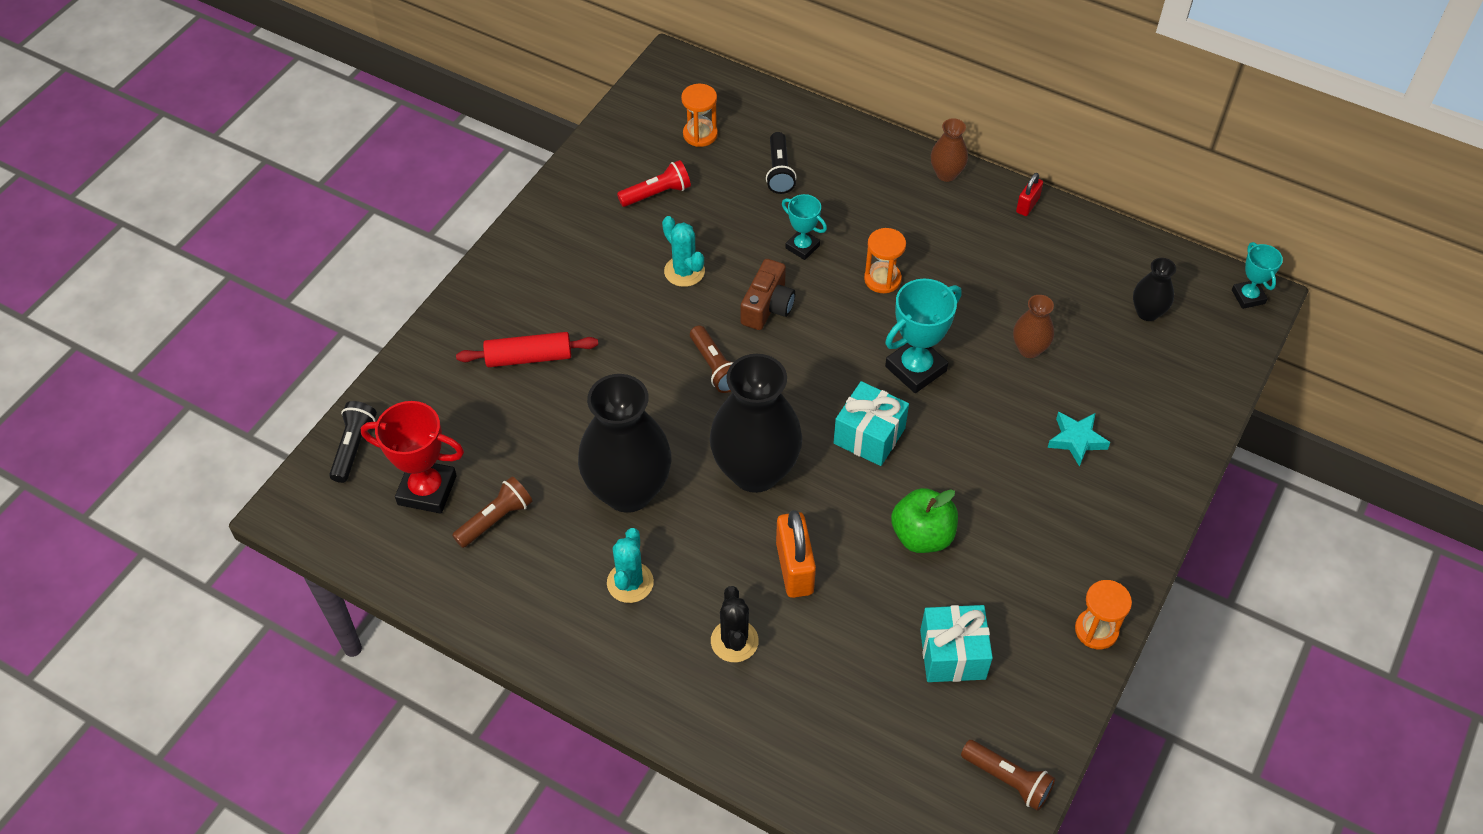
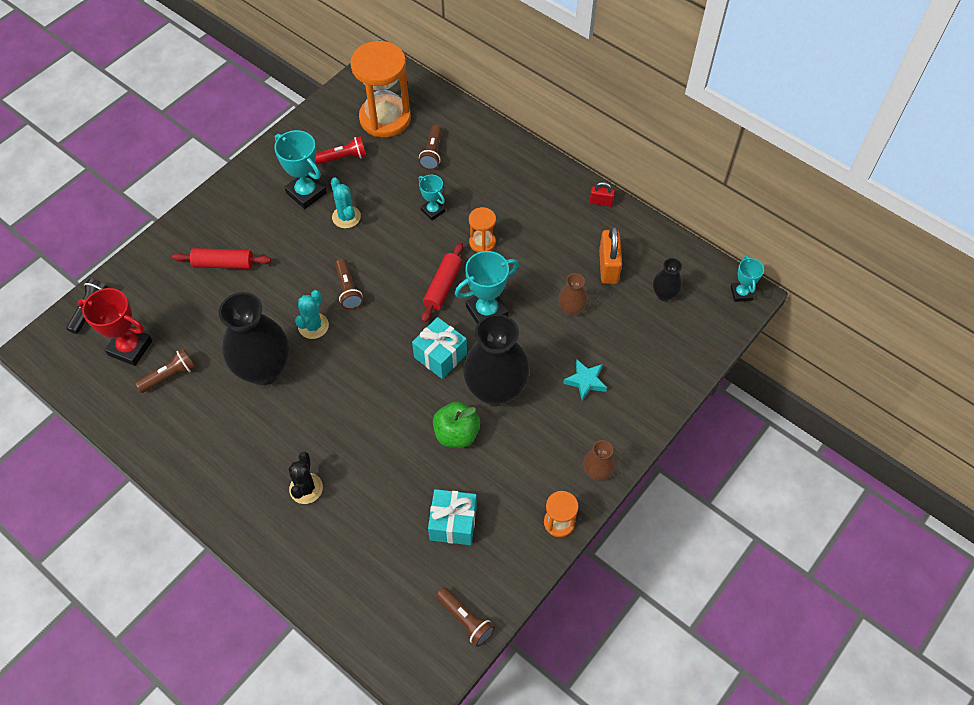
camera: 10 degrees right, 5 degrees up
turquoise cactus [607,528,654,603] -> turquoise cactus moved to [295,290,329,339]
orange hourglass [681,84,718,147] -> orange hourglass [351,41,411,137], size x2.09
black vase [710,354,802,493] -> black vase moved to [463,314,529,406]
brown camera [741,259,795,330] -> none
black flashlight [766,132,797,194] -> brown flashlight [419,124,442,170]
orange padlock [776,510,816,598] -> orange padlock moved to [599,226,622,284]
brown vase [931,118,968,182] -> brown vase moved to [583,440,615,481]
red padlock [1016,173,1043,216] -> red padlock turned 60 degrees clockwise [590,182,615,207]
none -> turquoise trophy [274,130,327,209]
none -> red rolling pin [421,242,463,323]

